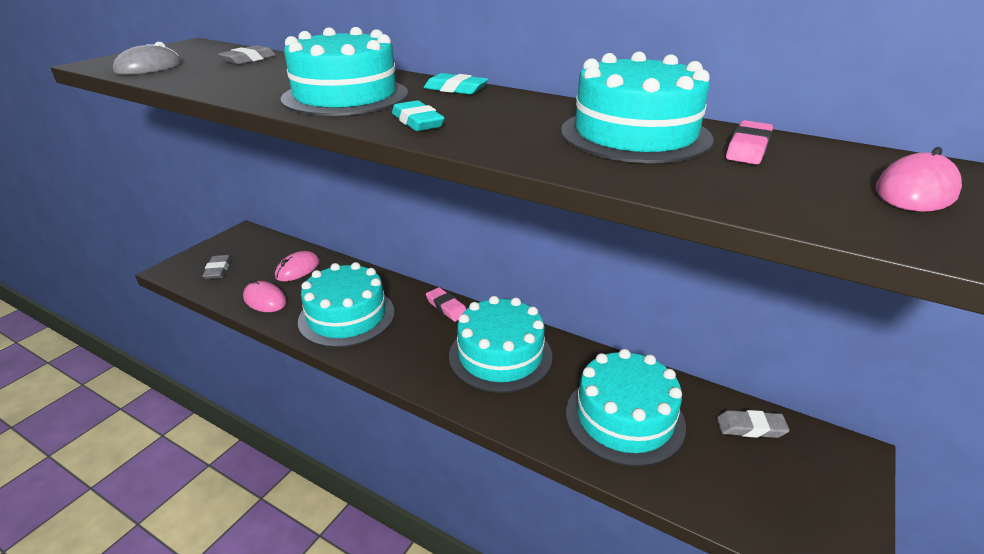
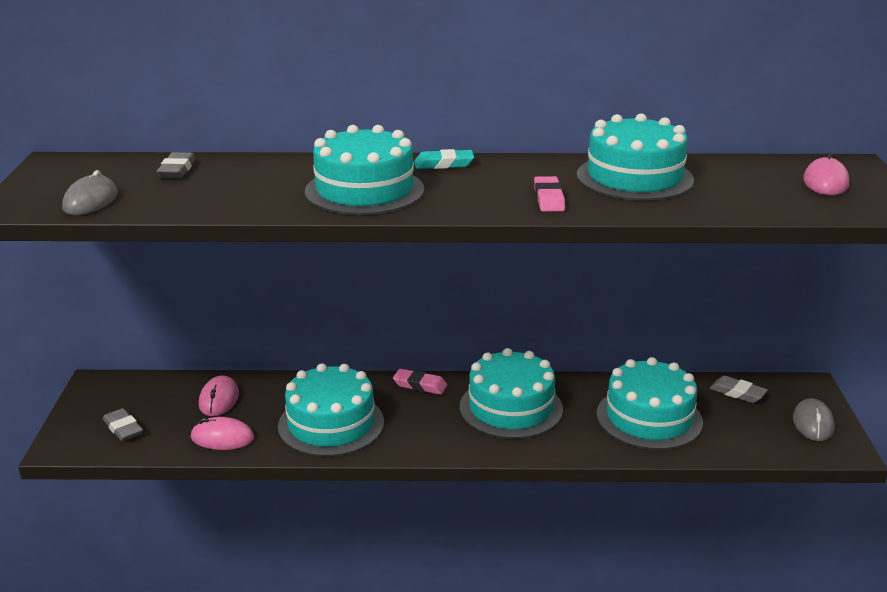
camera: 30 degrees left, 5 degrees down
turquoise eraser [392,100,445,131] -> none
grey eraser [717,410,790,438] -> grey eraser turned 60 degrees clockwise [710,375,768,403]
pink eraser [726,120,773,164] -> pink eraser moved to [534,176,565,212]
none -> grey mouse [793,398,835,441]

